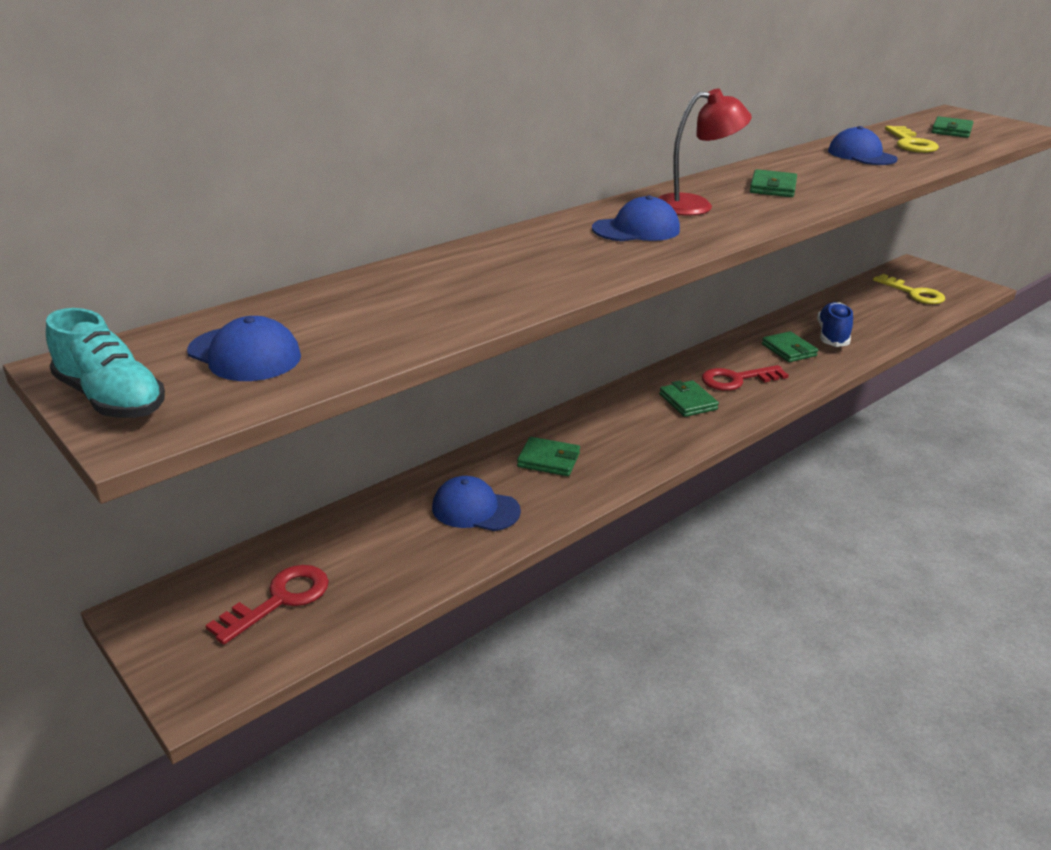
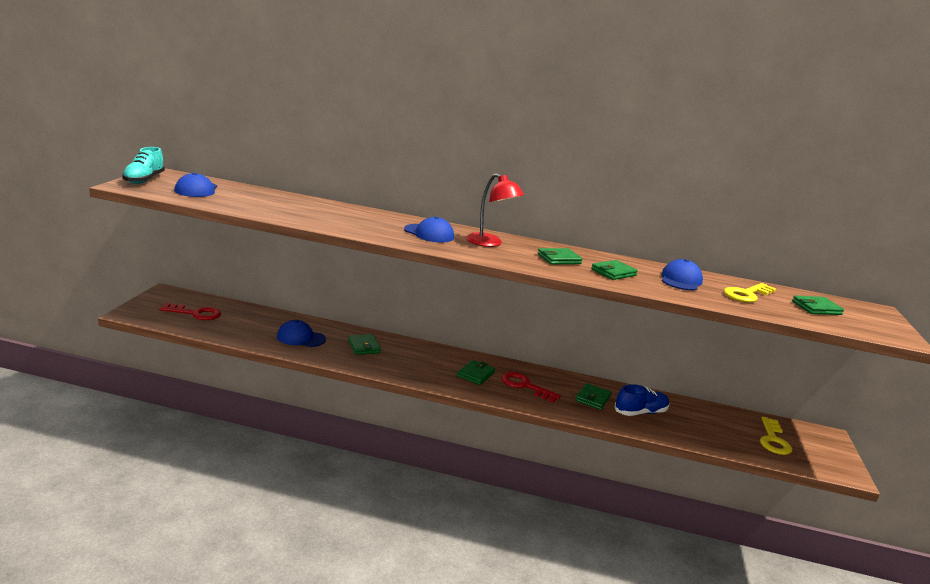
camera: 50 degrees right, 10 degrees down
blue cap [432,476,521,531] -> blue cap turned 60 degrees counterclockwise [277,320,326,347]
none -> green wallet [591,260,638,280]

